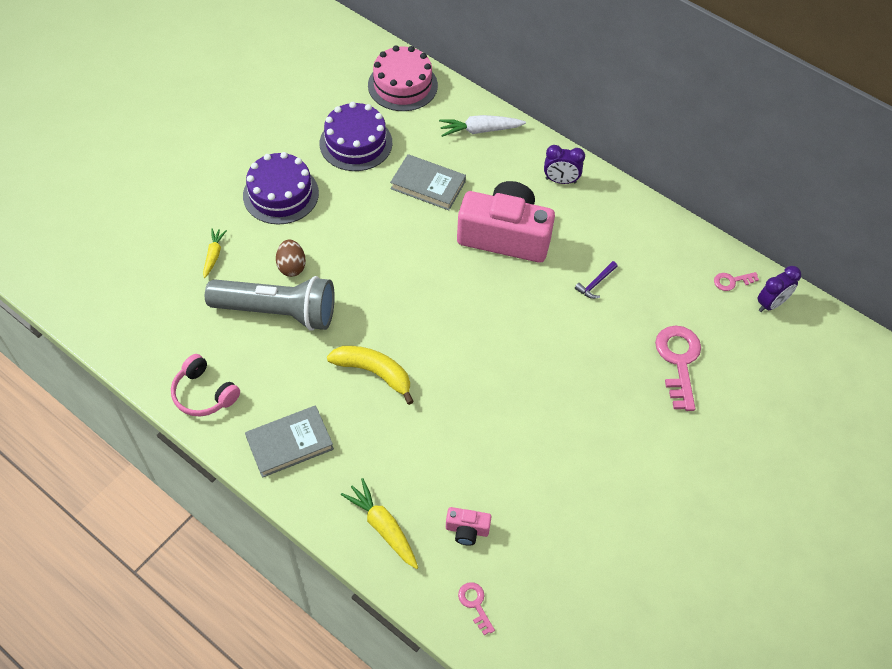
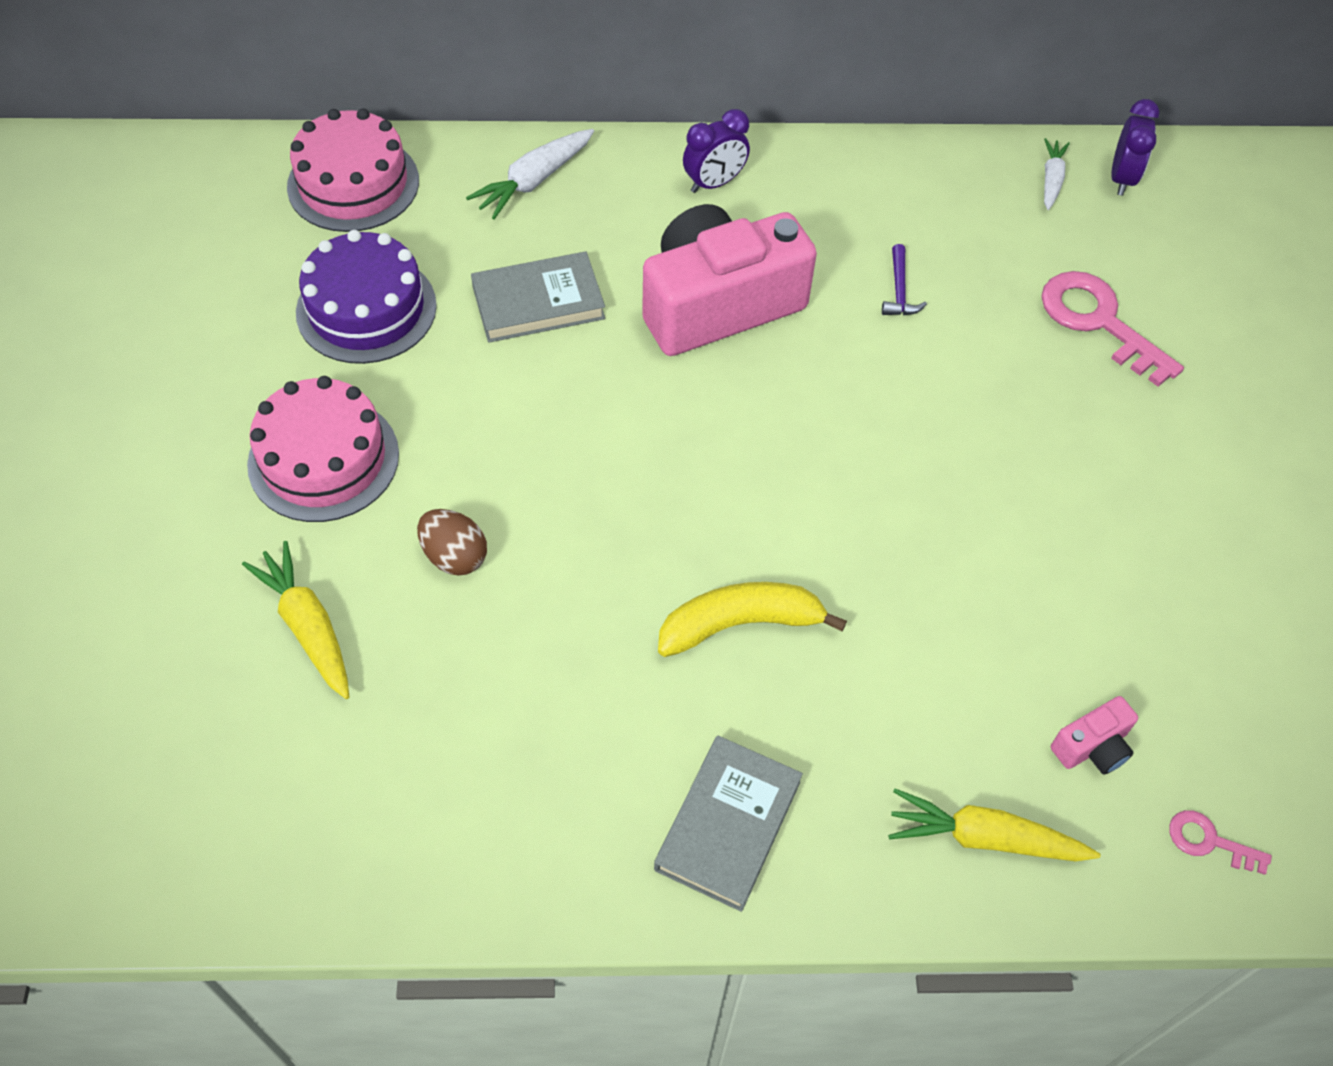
camera: 40 degrees left, 0 degrees up
pink headphones [171,354,240,416] -> none
yellow carrot [203,228,227,278] -> yellow carrot [242,541,349,699], size x1.56
grey flashlight [205,276,335,331] -> none
purple cake [243,152,319,224] -> pink cake [247,376,399,522]
pink key [714,272,759,291] -> white carrot [1044,138,1070,210]

